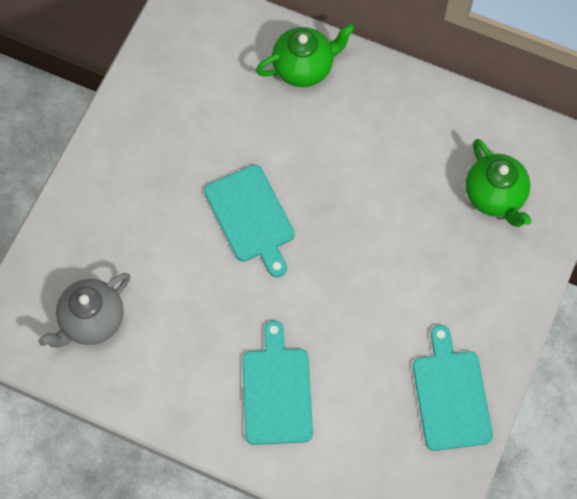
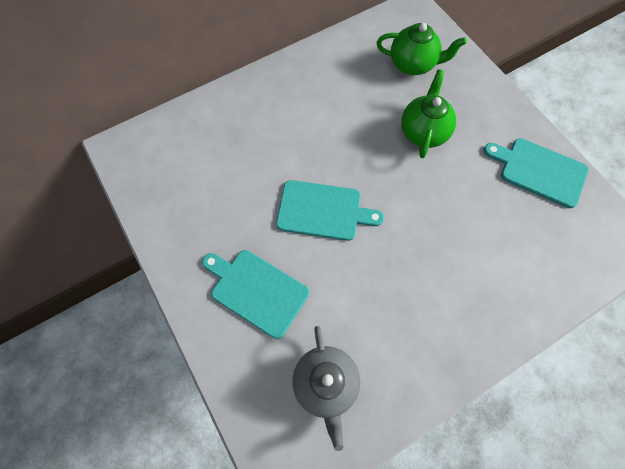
camera: 55 degrees left, 0 degrees up
turquoise cutting board [242,320,313,445] -> turquoise cutting board moved to [202,250,309,339]
green teapot [256,24,355,87] -> green teapot moved to [401,70,456,158]

